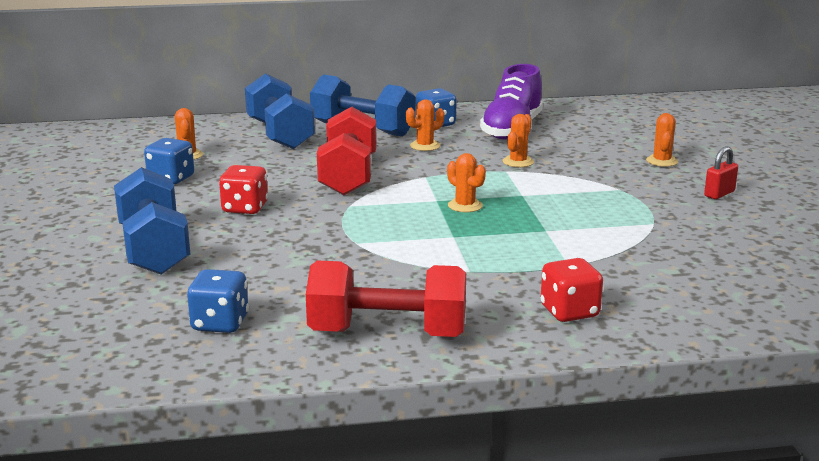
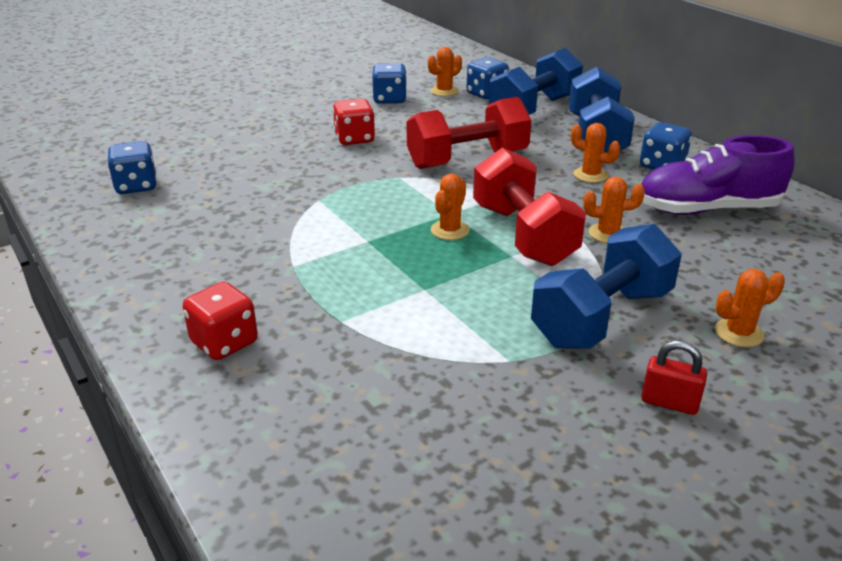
camera: 65 degrees right, 10 degrees up
blue dumbbell [114,167,191,275] -> blue dumbbell moved to [531,224,682,349]
red dumbbell [306,261,466,337] -> red dumbbell moved to [473,148,586,266]
none -> blue dice [467,57,509,100]

